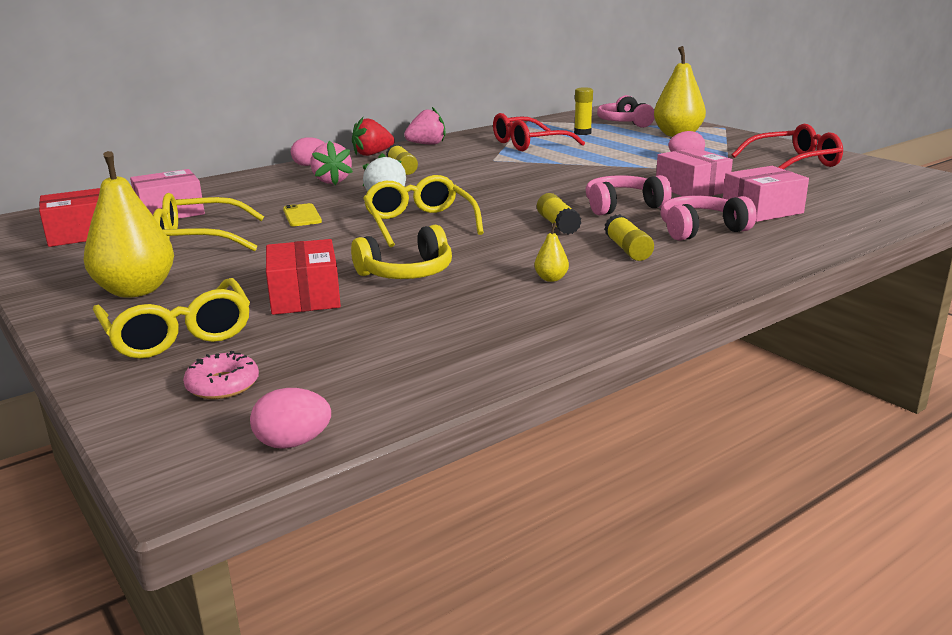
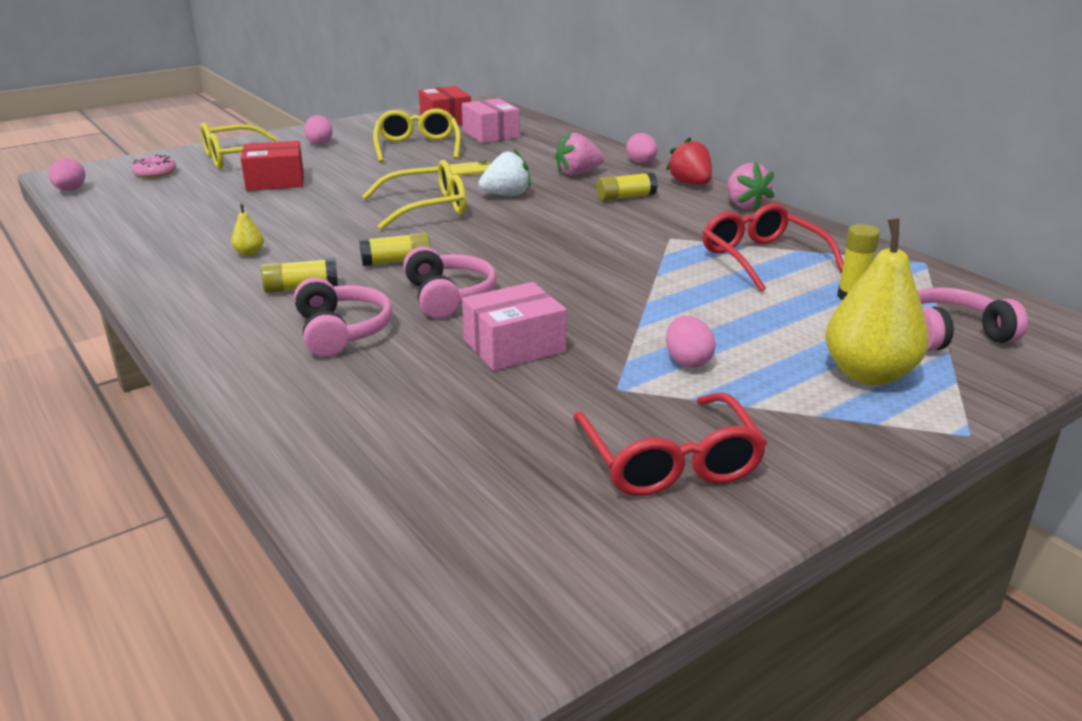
camera: 90 degrees right, 5 degrees up
yellow pear [84,151,174,298] -> pink egg [304,115,333,145]
yellow headphones [351,225,452,279] -> none
pink box [723,166,809,222] -> none

